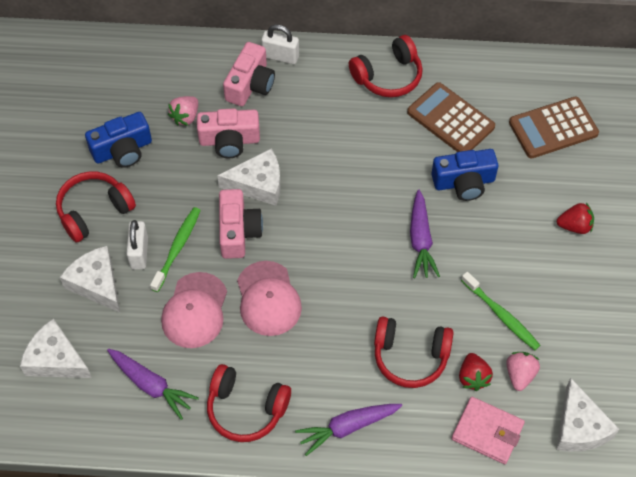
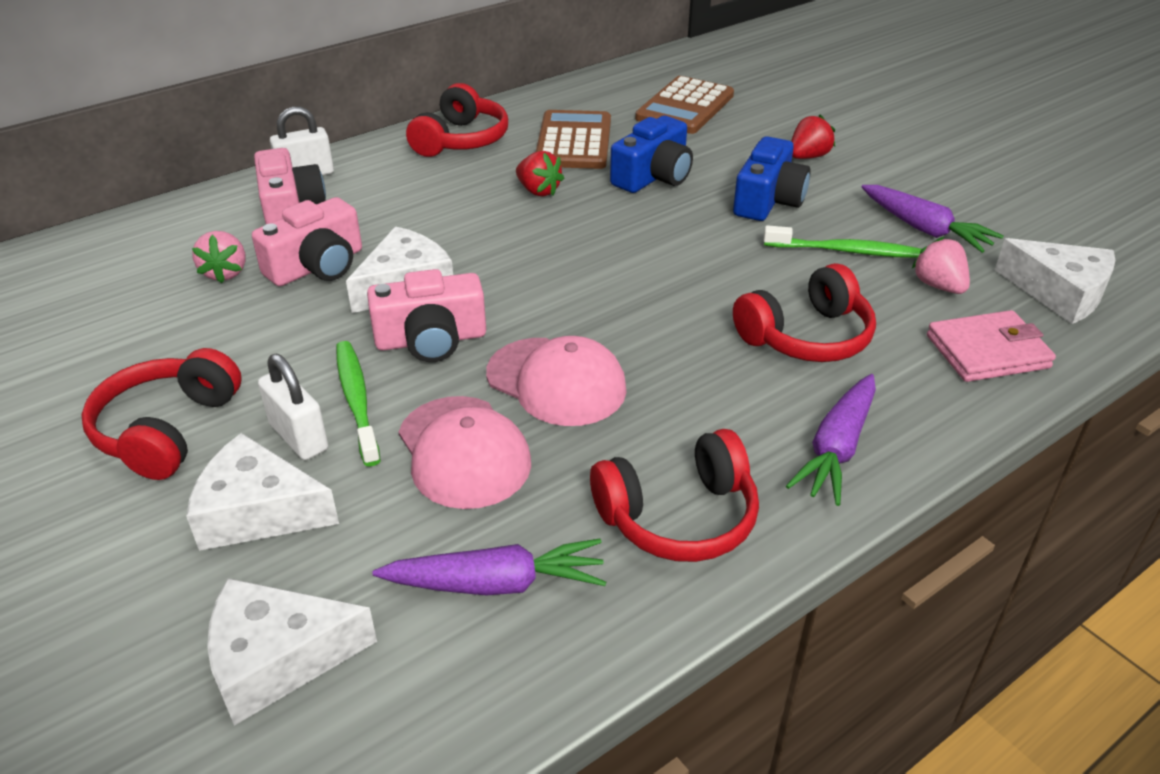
camera: 40 degrees left, 20 degrees down
blue camera [85,112,152,168] -> blue camera moved to [733,136,811,221]
pink camera [219,189,263,259] -> pink camera turned 120 degrees clockwise [367,269,486,362]
brown calculator [407,82,495,152] -> brown calculator turned 90 degrees clockwise [536,110,611,169]
purple carrot [410,190,440,278] -> purple carrot moved to [861,185,1004,253]
red strawberry [459,353,493,391] -> red strawberry moved to [516,151,564,197]

